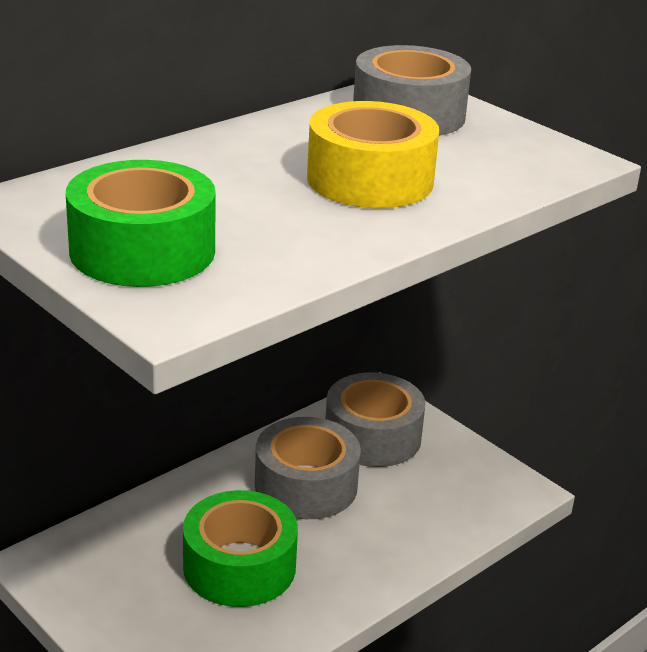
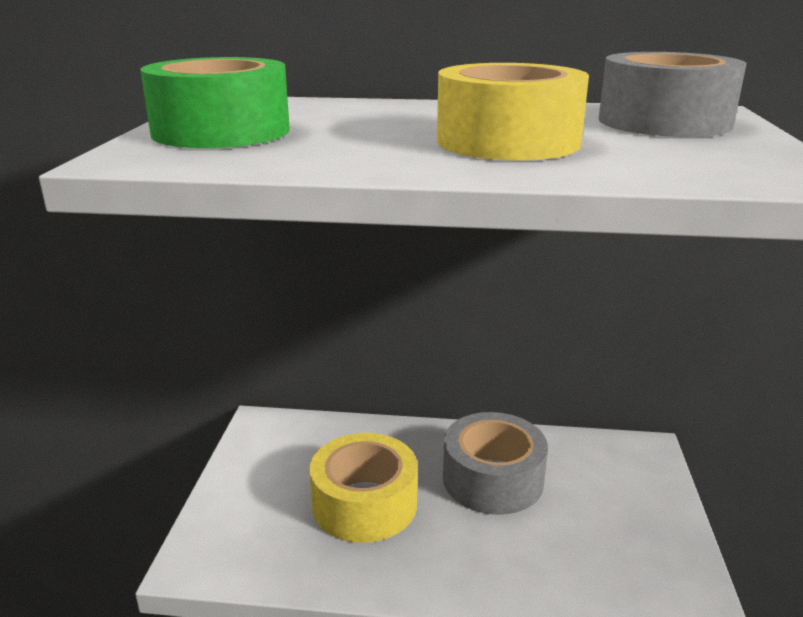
camera: 50 degrees right, 5 degrees down
green tape [183,490,298,607] -> yellow tape [309,433,418,543]
grey tape [325,373,426,467] -> none

